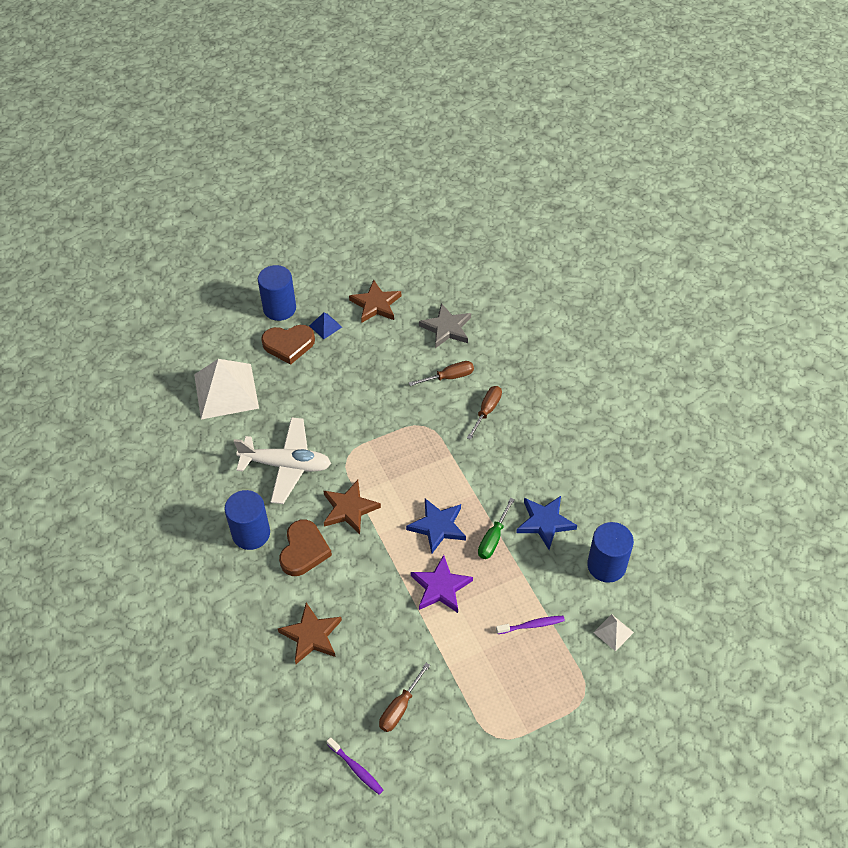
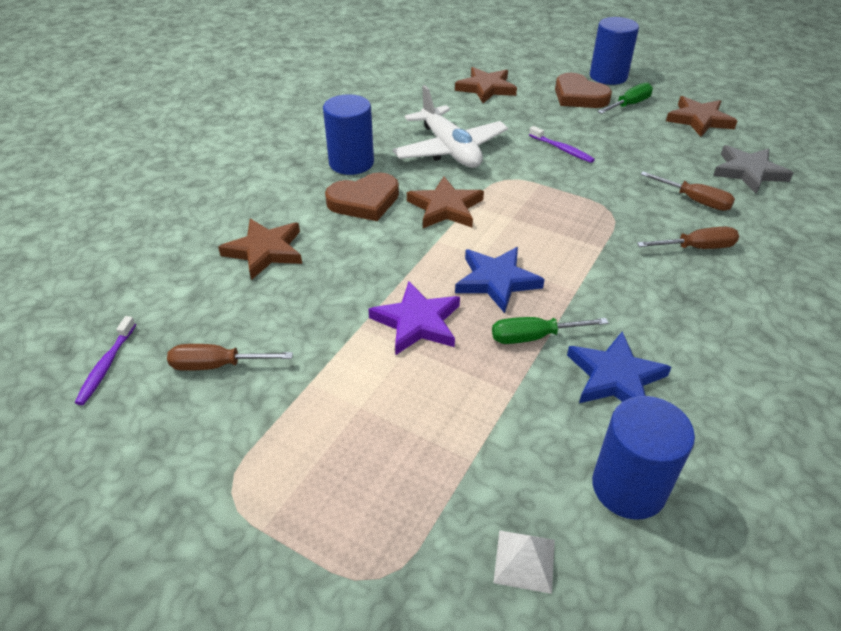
camera: 55 degrees right, 10 degrees down
white pyramid [194,359,259,420] -> brown star [455,67,517,103]
blue pyramid [309,312,342,339] -> green screwdriver [598,83,653,114]
purple toothbrush [496,616,565,634] -> purple toothbrush moved to [529,126,595,163]

